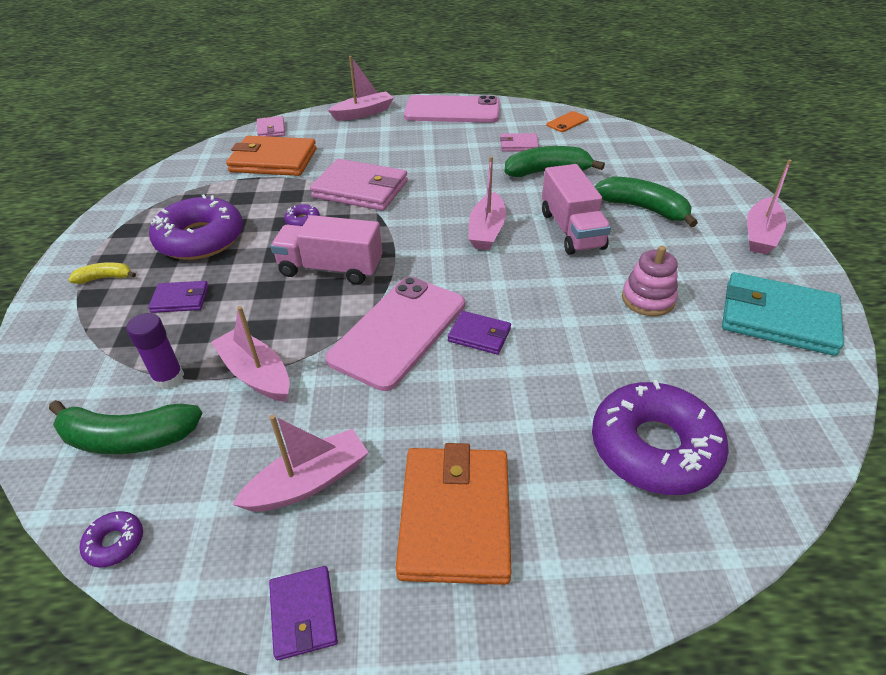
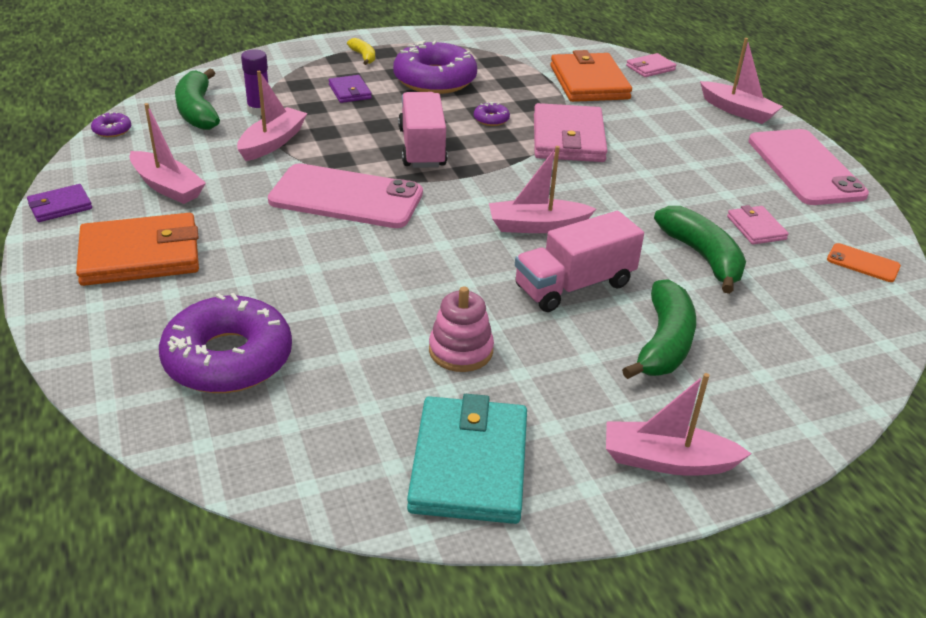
camera: 70 degrees right, 5 degrees down
purple wallet [448,311,511,355] -> none

